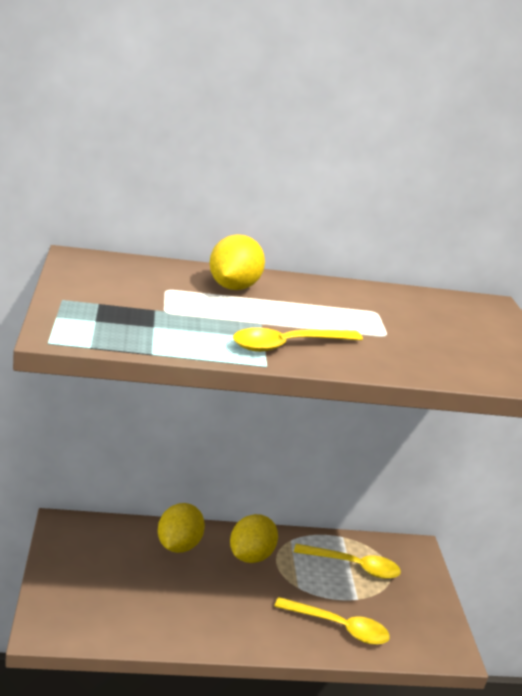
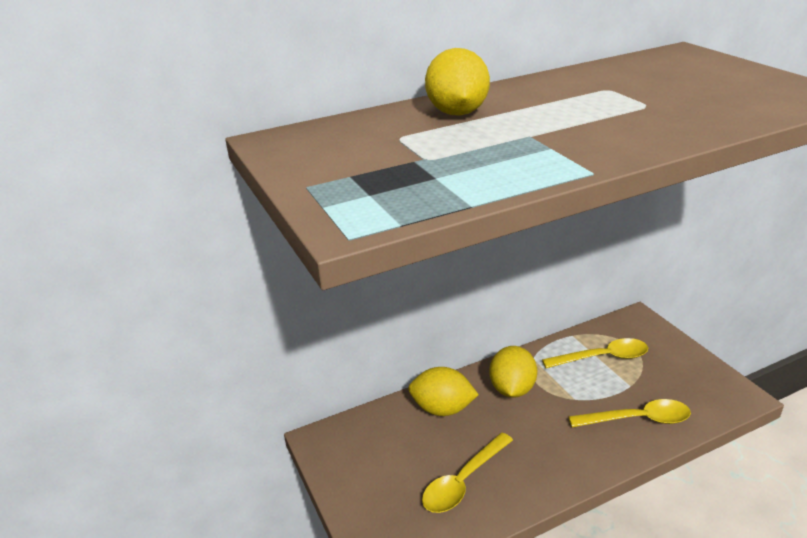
camera: 15 degrees left, 5 degrees up
yellow lemon [158,503,205,553] -> yellow lemon turned 75 degrees counterclockwise [408,367,479,416]
yellow spoon [233,328,363,352] -> yellow spoon moved to [422,433,513,513]

